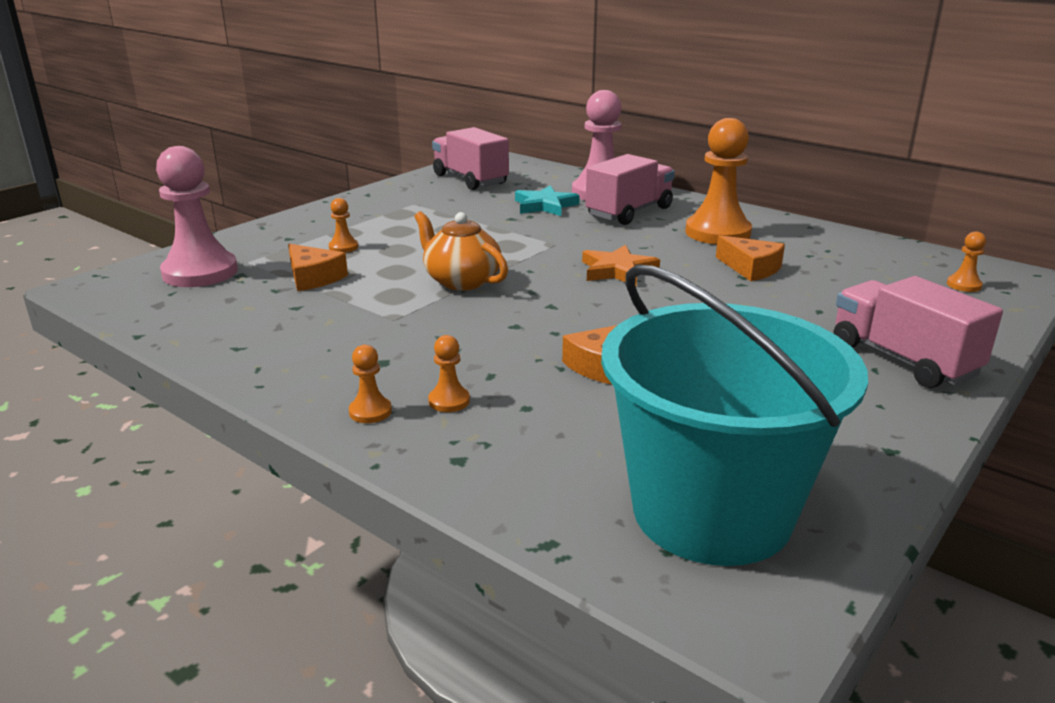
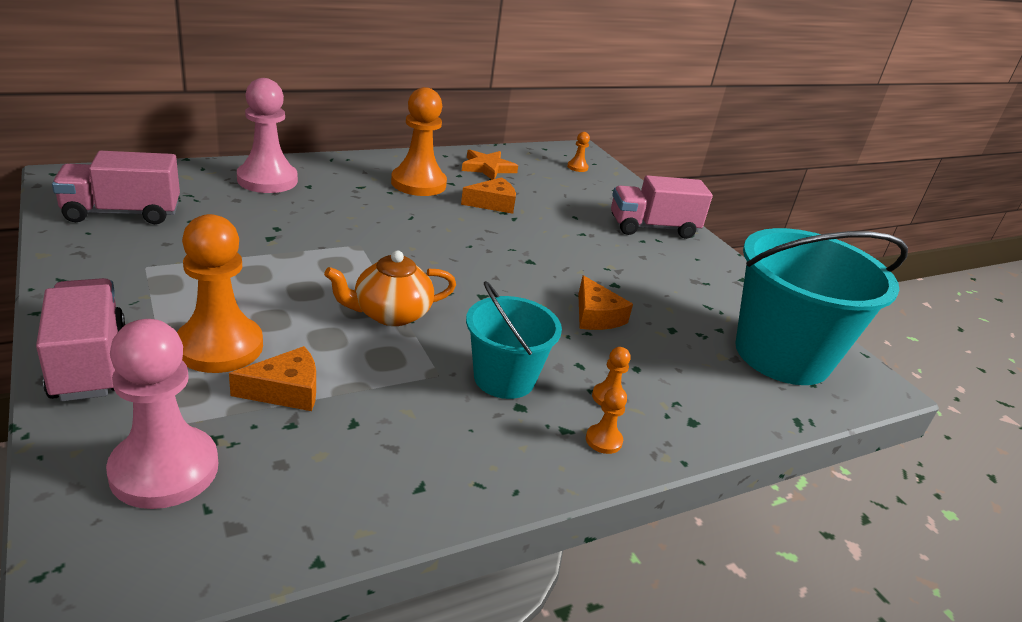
camera: 70 degrees left, 5 degrees up
orange pawn [329,198,358,253] -> orange pawn [177,214,263,373], size x2.33
turquoise star [515,185,580,216] -> none
orange star [582,245,660,286] -> orange star moved to [462,150,518,180]
pink truck [585,154,675,225] -> pink truck moved to [36,278,125,401]
none -> turquoise bucket [466,281,562,399]

